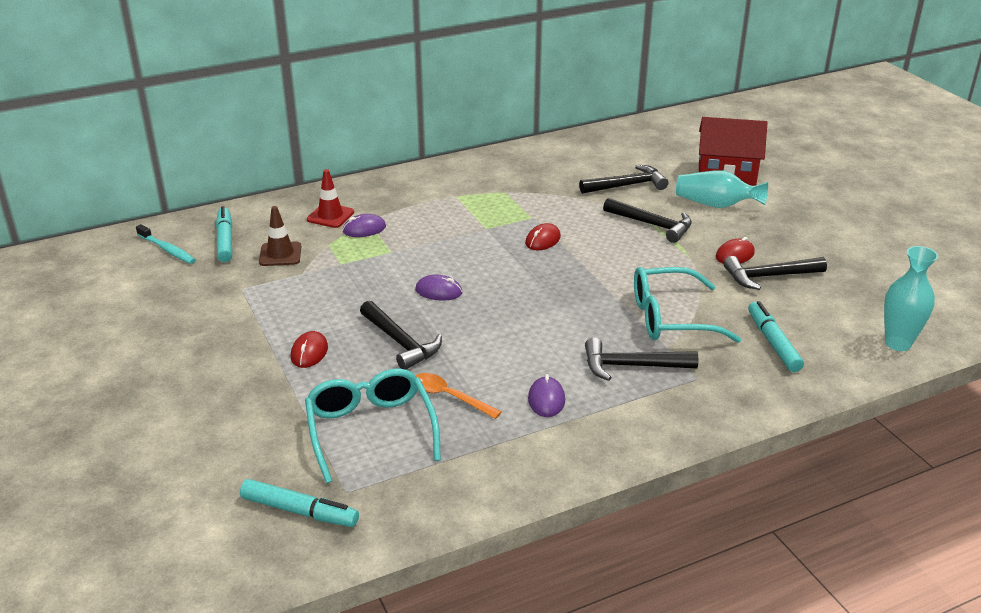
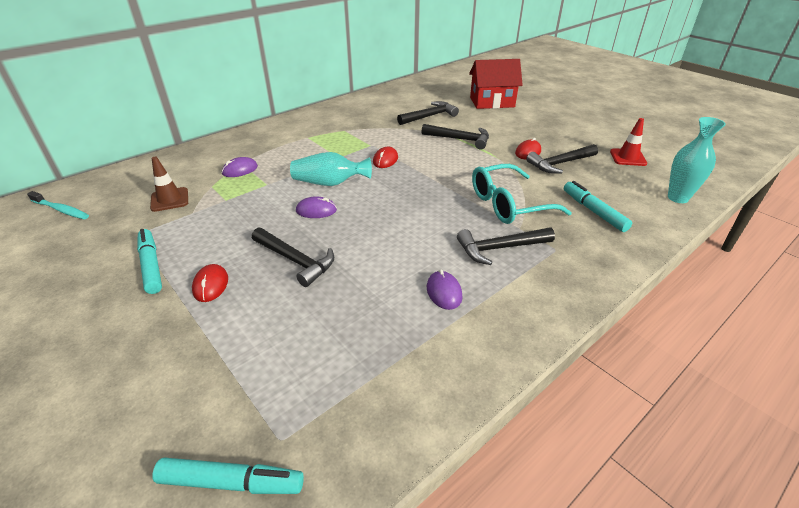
camera: 15 degrees left, 5 degrees up
turquoise marker [216,206,232,262] -> turquoise marker moved to [137,229,162,294]
turquoise glasses [305,368,441,483] -> none
red traffic cone [307,169,354,228] -> red traffic cone moved to [610,118,647,166]
orange spoon [415,373,501,419] -> none
turquoise vase [676,171,768,208] -> turquoise vase moved to [290,152,372,186]

